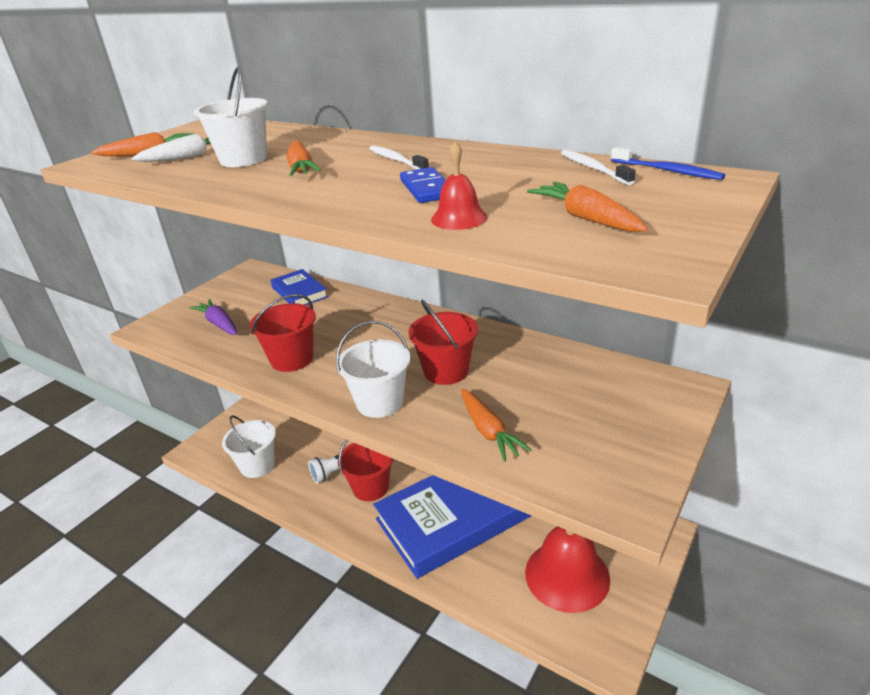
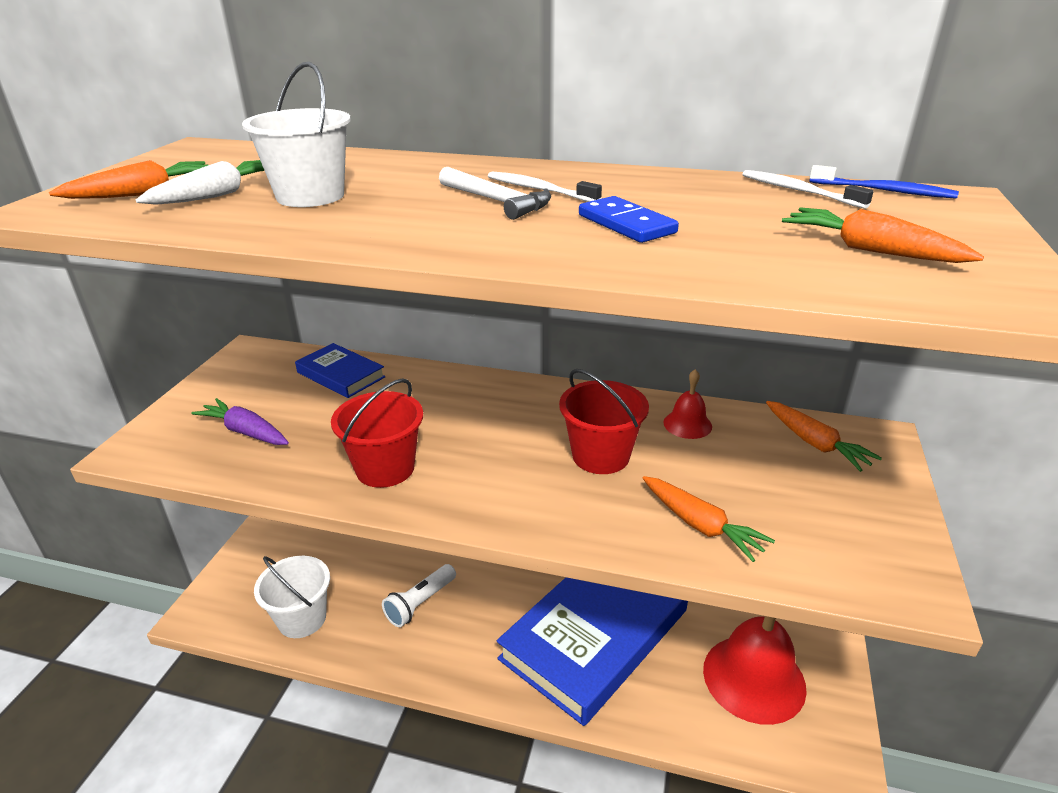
camera: 20 degrees left, 0 degrees up
orange carrot [287,140,321,176] -> orange carrot moved to [766,401,882,472]
white bucket [336,321,411,418] -> none
red bucket [338,440,393,501] -> none
red bell [431,141,487,230] -> red bell moved to [663,369,712,439]
none -> white hammer [439,167,551,220]

